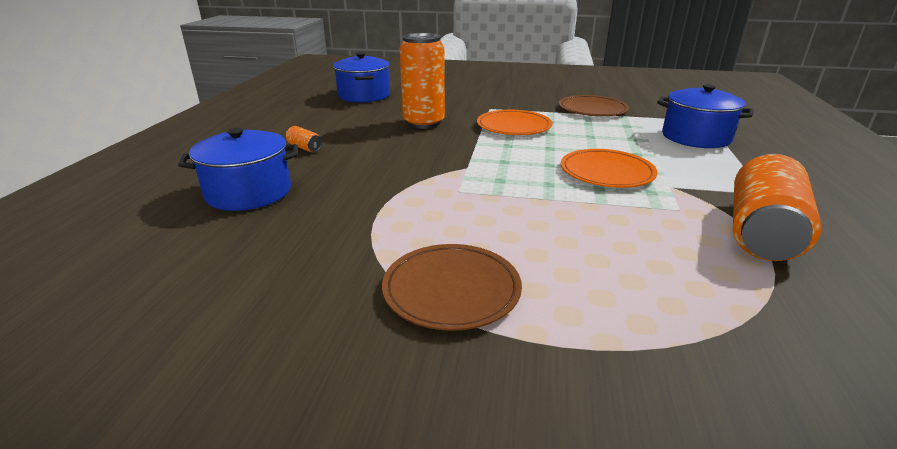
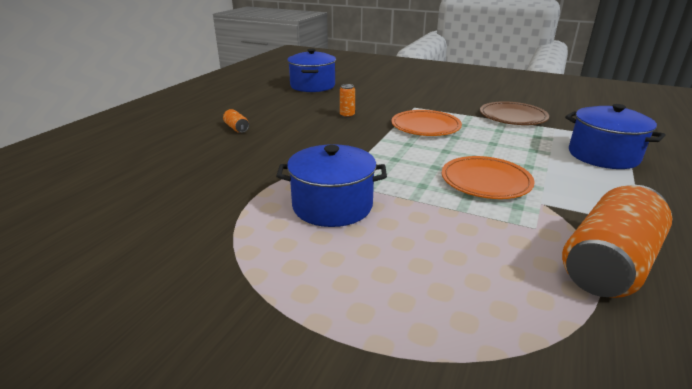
camera: 15 degrees right, 0 degrees up
blue pot [178,128,298,211] -> blue pot moved to [276,144,387,227]
brown plate [382,244,522,331] -> none
orange can [400,33,445,129] -> orange can [340,84,355,118], size x0.41

